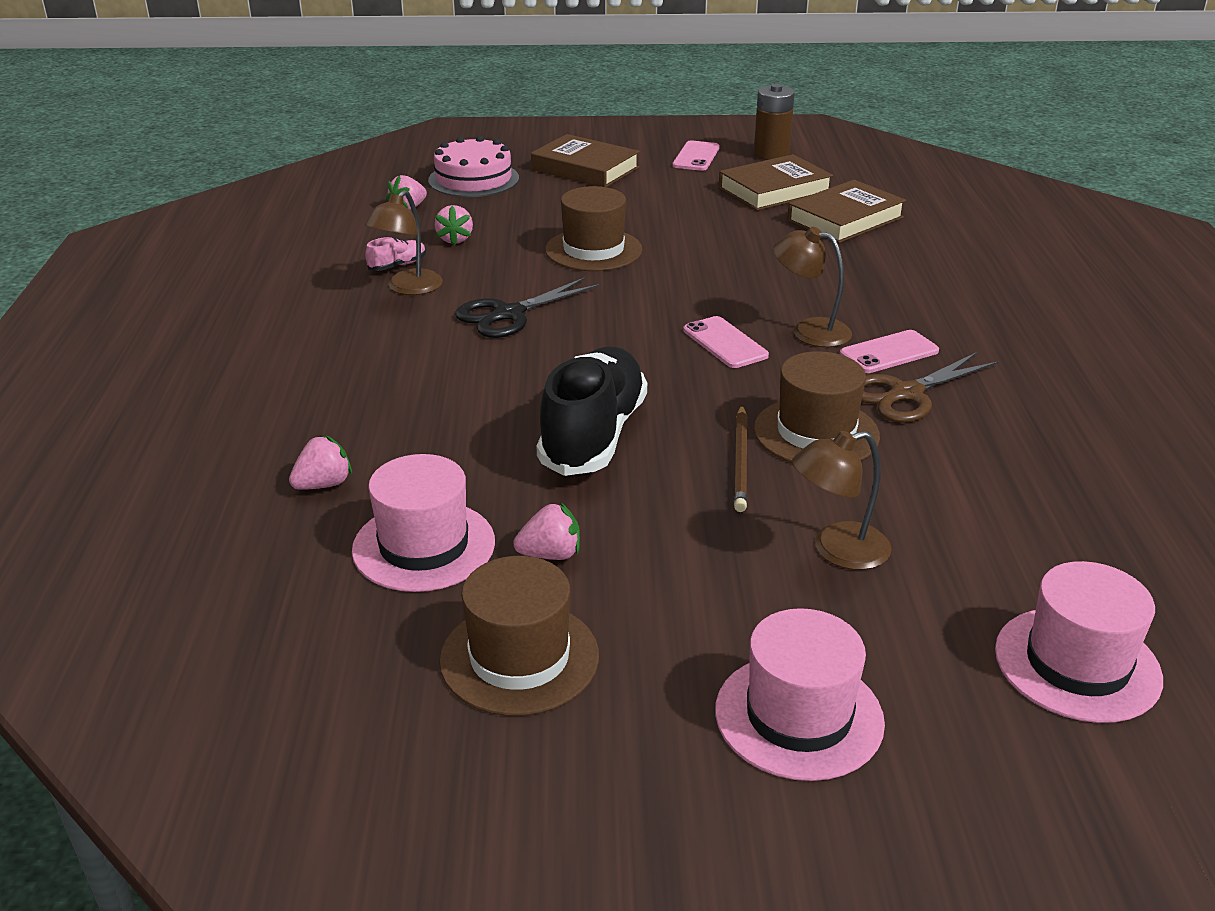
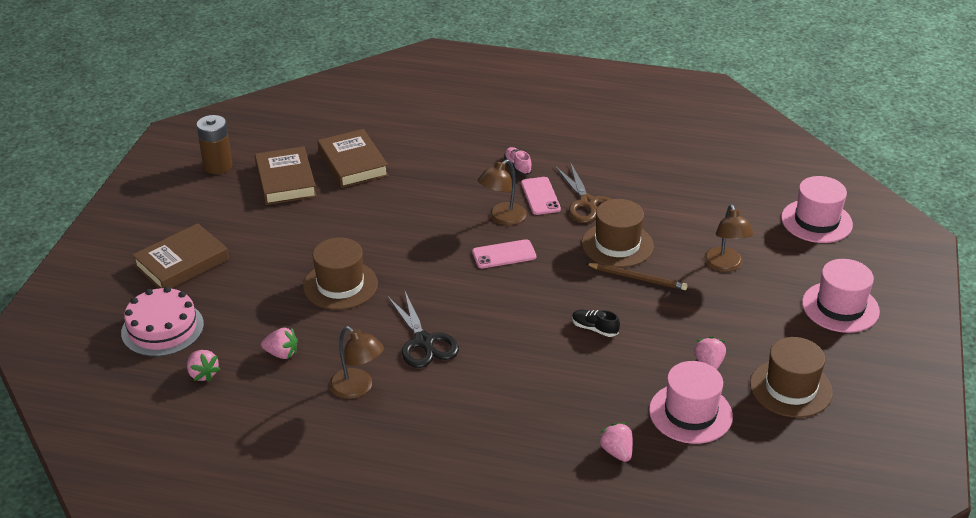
camera: 75 degrees left, 5 degrees up
pink shoe [365,237,426,271] -> pink shoe moved to [504,147,532,175]
black shoe [537,347,647,476] -> black shoe [572,310,620,337], size x0.41
pink phone [673,140,720,171] -> none

